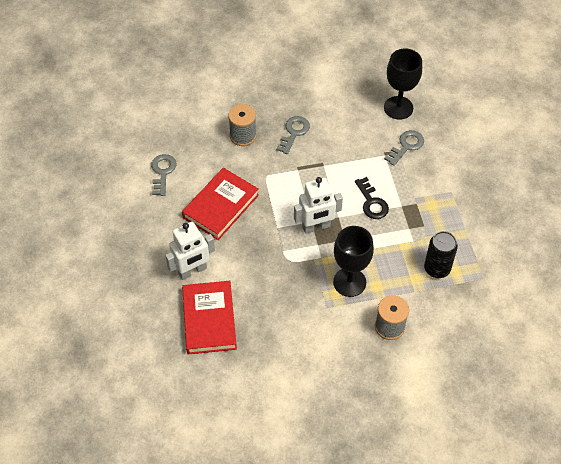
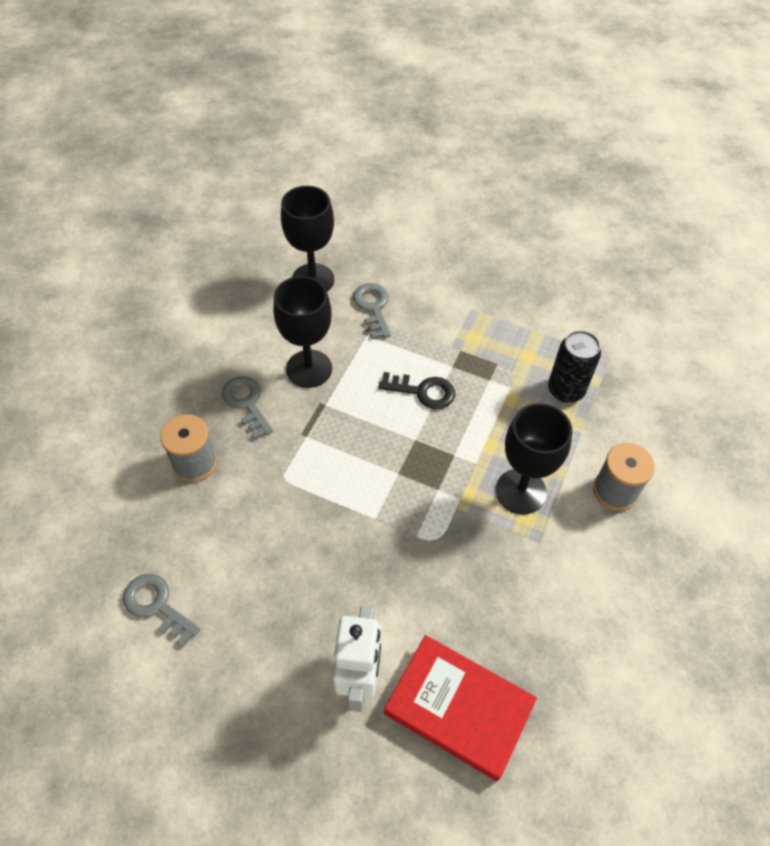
camera: 55 degrees left, 0 degrees up
red book [182,168,259,240] -> none
white robot [294,177,343,234] -> none
none -> black goblet [273,276,332,388]

